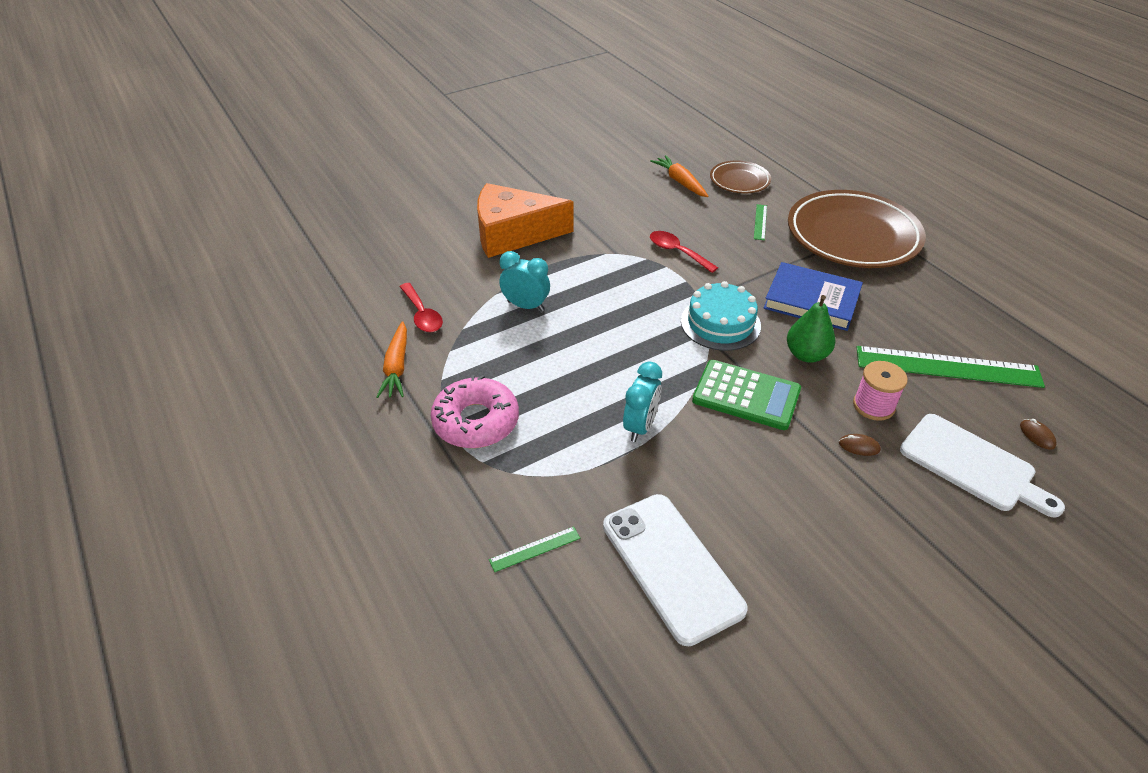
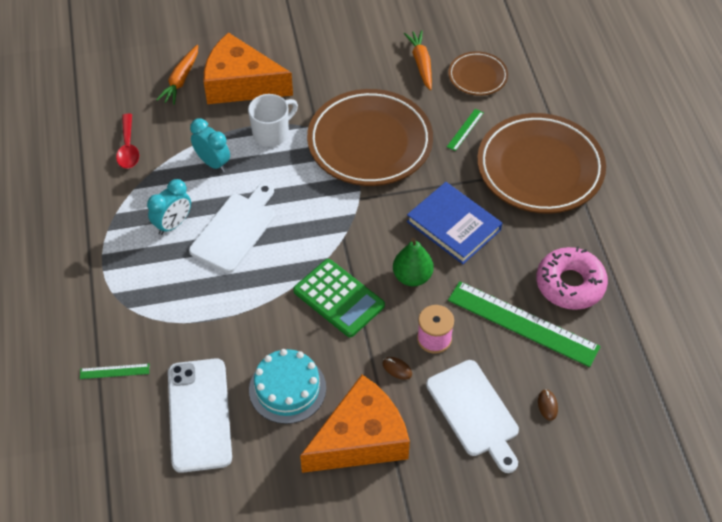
camera: 20 degrees right, 10 degrees up
orange carrot [376,321,407,398] -> orange carrot moved to [156,45,198,105]
pink donut [430,375,519,448] -> pink donut moved to [536,246,608,310]
turquoise clock [623,362,662,442] -> turquoise clock moved to [147,179,191,235]
red spoon [650,231,718,273] -> brown plate [307,89,433,186]
turquoise cake [681,281,761,351] -> turquoise cake moved to [249,349,326,424]
none -> white cutting board [189,182,275,273]
none -> white mug [248,94,298,147]
none -> orange cheese [300,375,410,473]

